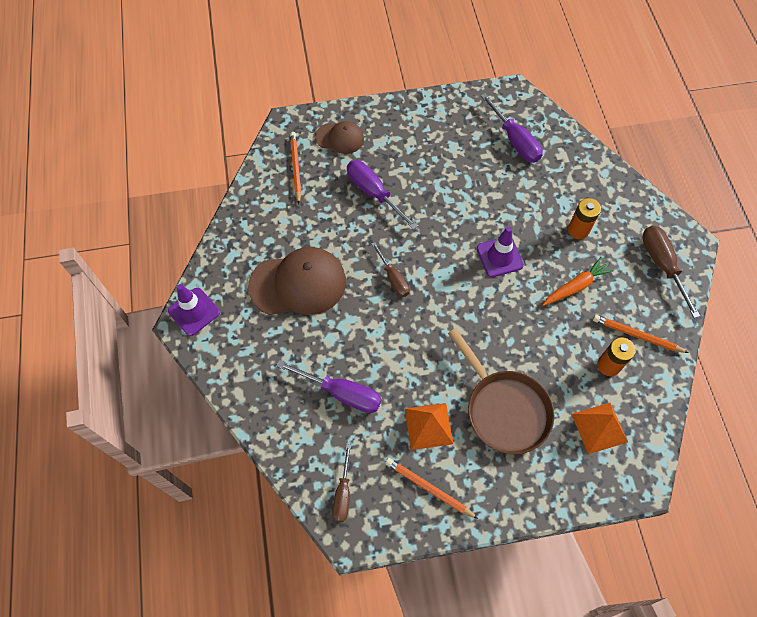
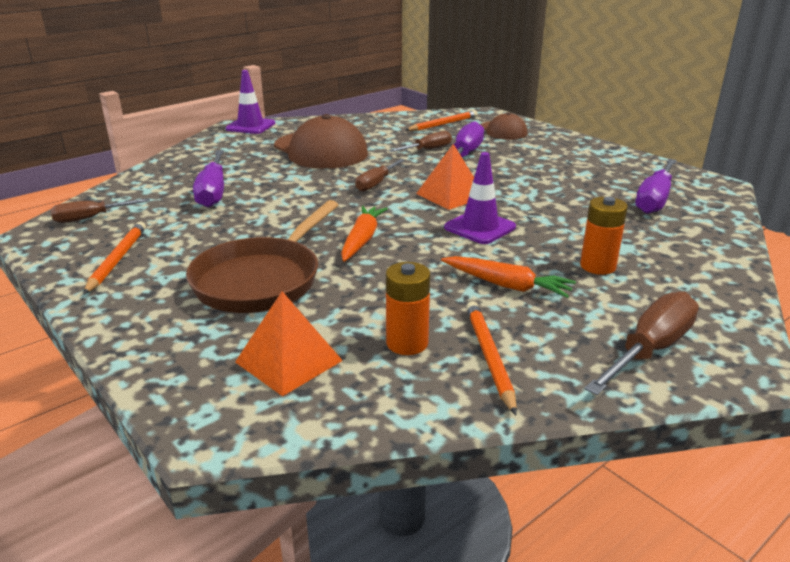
camera: 60 degrees right, 35 degrees down
orange pyramid [405,403,454,450] -> orange pyramid moved to [416,144,474,210]
none -> orange carrot [341,206,388,262]
none -> brown screwdriver [389,131,452,152]

